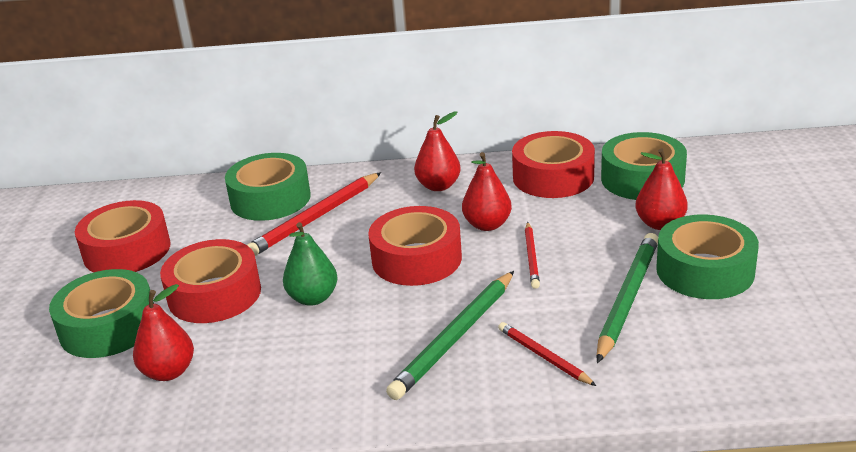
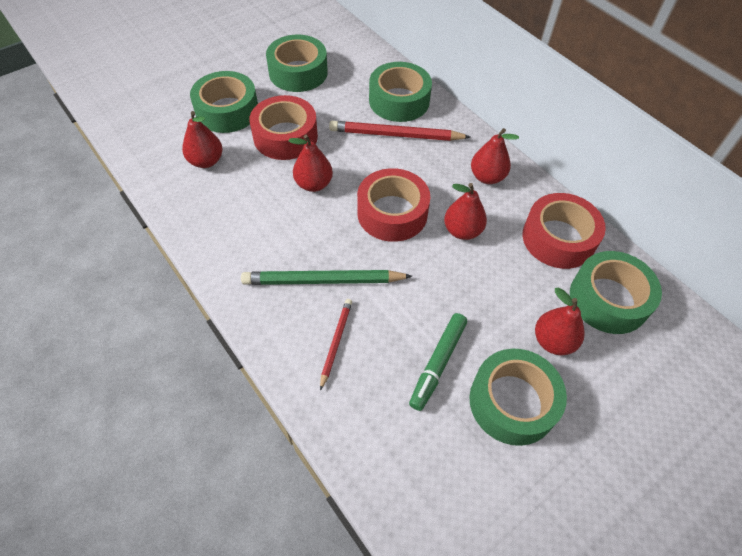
camera: 50 degrees right, 25 degrees up
red tape [75,200,171,272] -> green tape [266,35,328,92]
green pear [283,222,337,306] -> red pear [288,135,333,192]
red pencil [525,222,540,289] -> none
green pencil [596,233,658,363] -> green marker [409,313,467,411]

